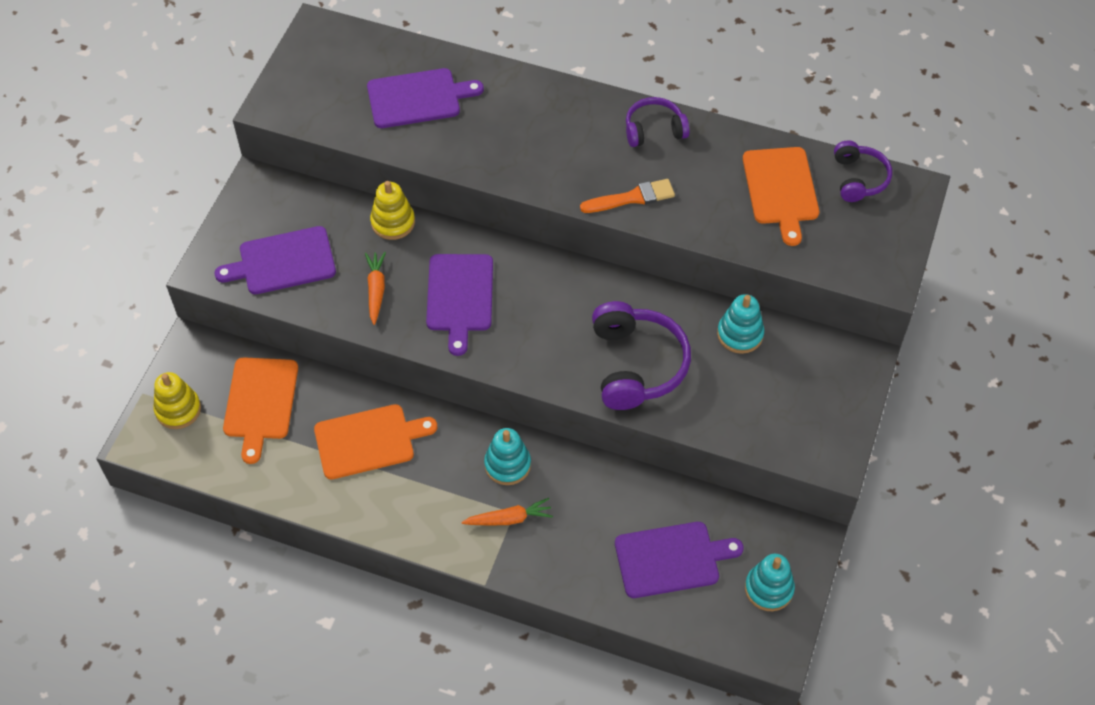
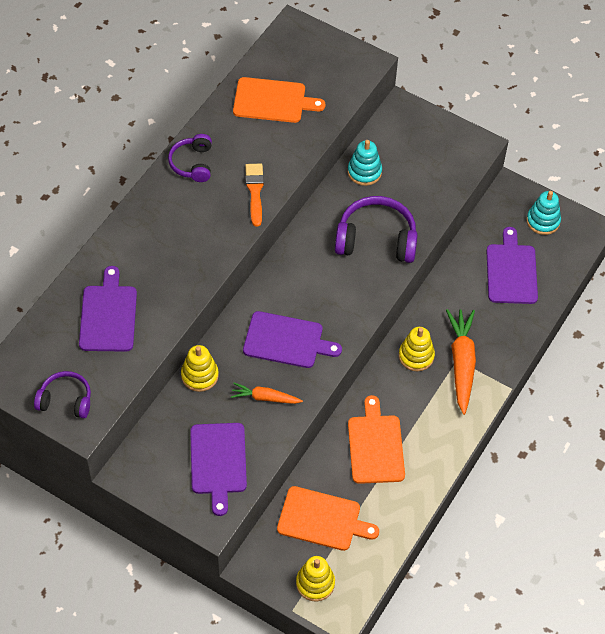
camera: 80 degrees left, 0 degrees up
orange carrot [461,498,553,525] -> orange carrot [446,309,476,415], size x1.75
turquoise stacking toy [484,428,531,485] -> yellow stacking toy [399,327,435,371]
purple headphones [834,140,892,202] -> purple headphones moved to [34,371,91,418]

